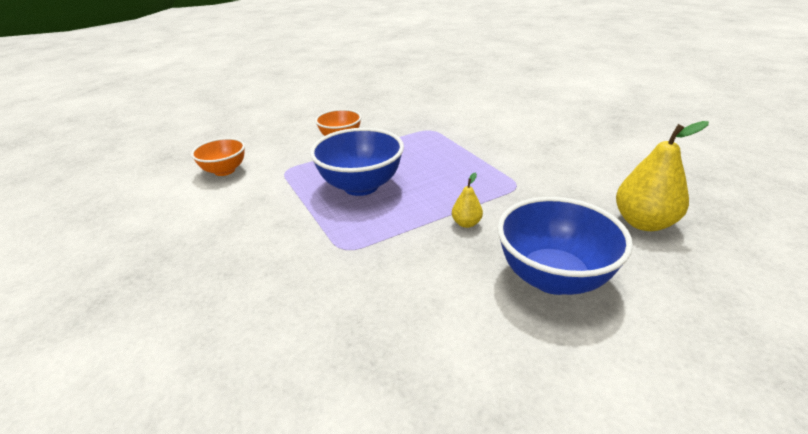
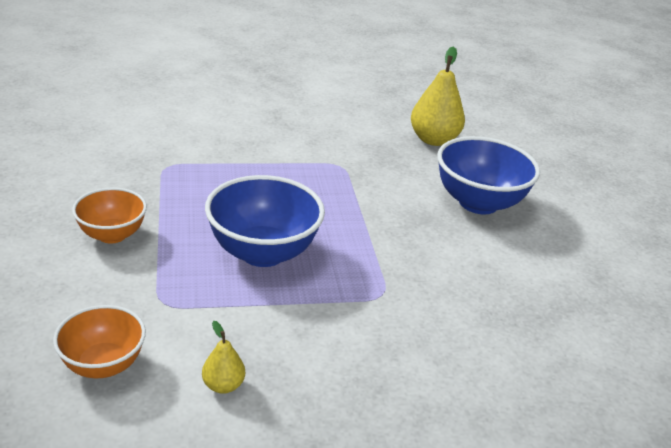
camera: 75 degrees left, 0 degrees up
yellow pear [452,172,483,228] -> yellow pear moved to [202,321,245,394]

